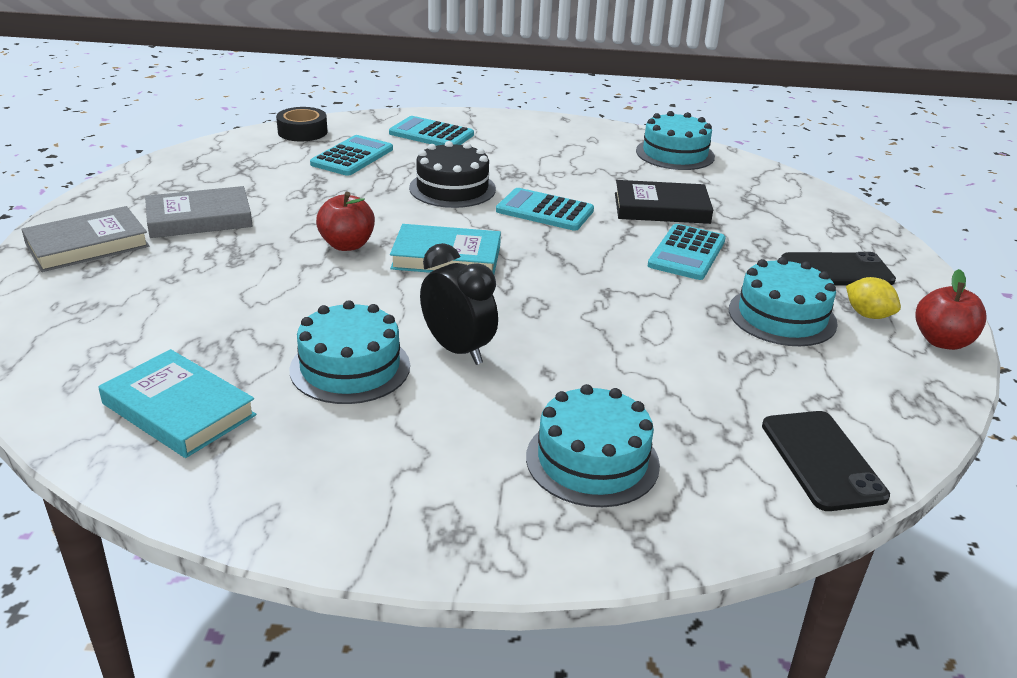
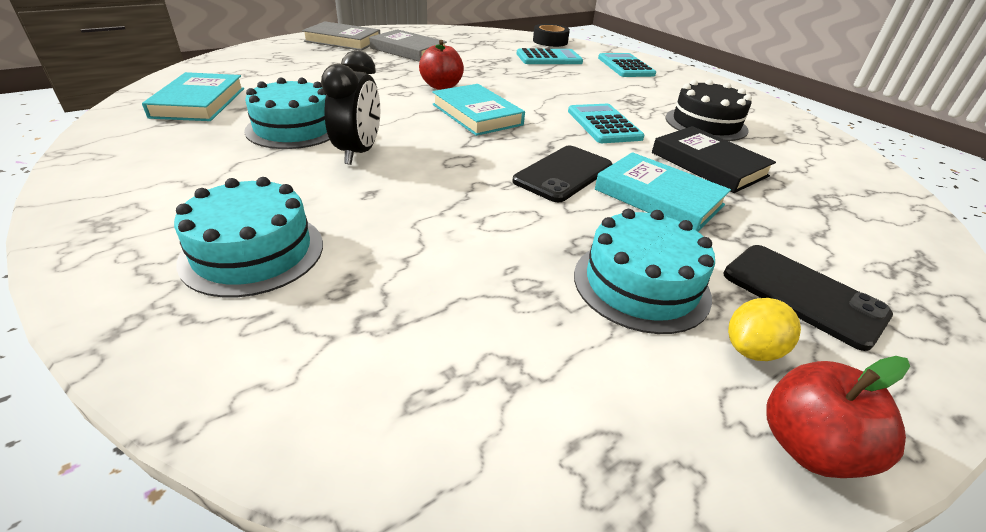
camera: 50 degrees right, 5 degrees up
black cake [409,141,496,208] -> black cake moved to [665,79,752,141]
turquoise cake [636,111,715,170] -> none
turquoise calculator [648,224,726,280] -> turquoise book [595,152,731,232]
black phone [762,411,890,511] -> black phone moved to [512,145,612,202]
yellow lemon [846,277,901,319] -> yellow lemon turned 45 degrees clockwise [728,298,801,361]

